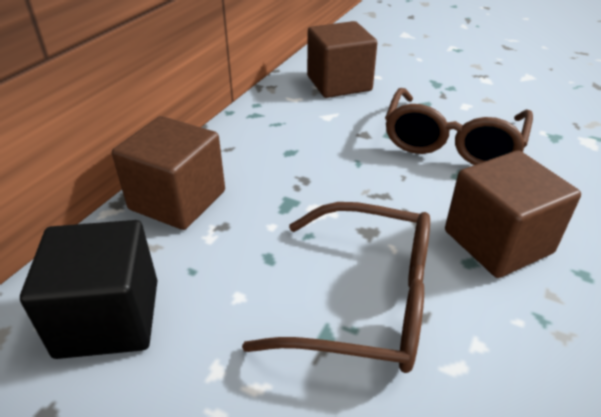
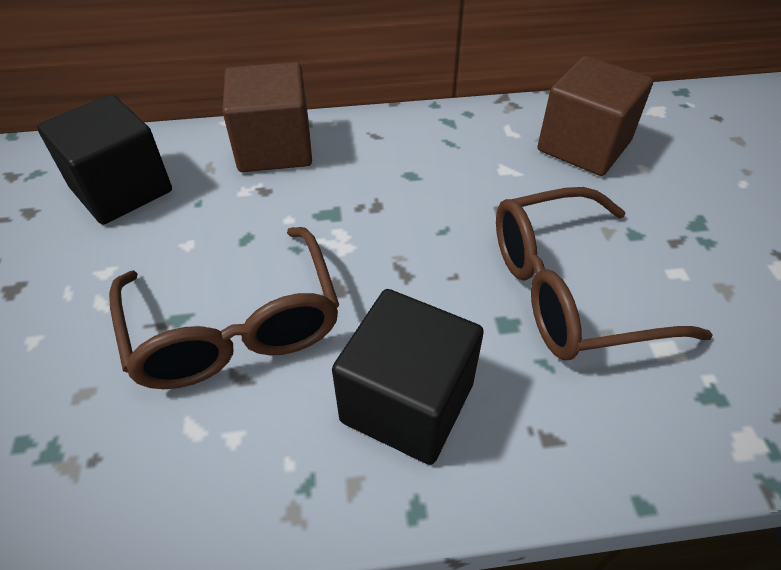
camera: 55 degrees right, 10 degrees up
brown cube [445,150,581,278] -> black cube [332,289,484,465]

